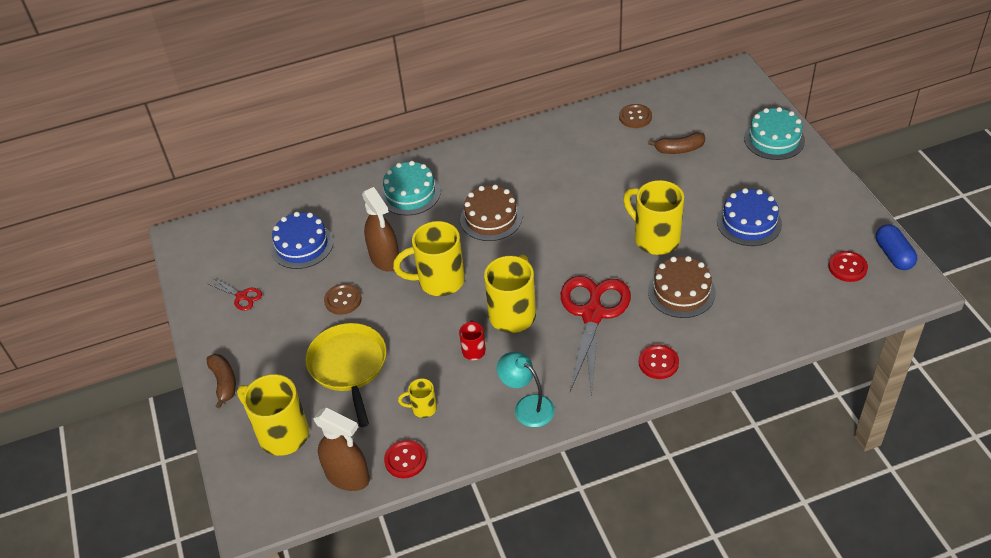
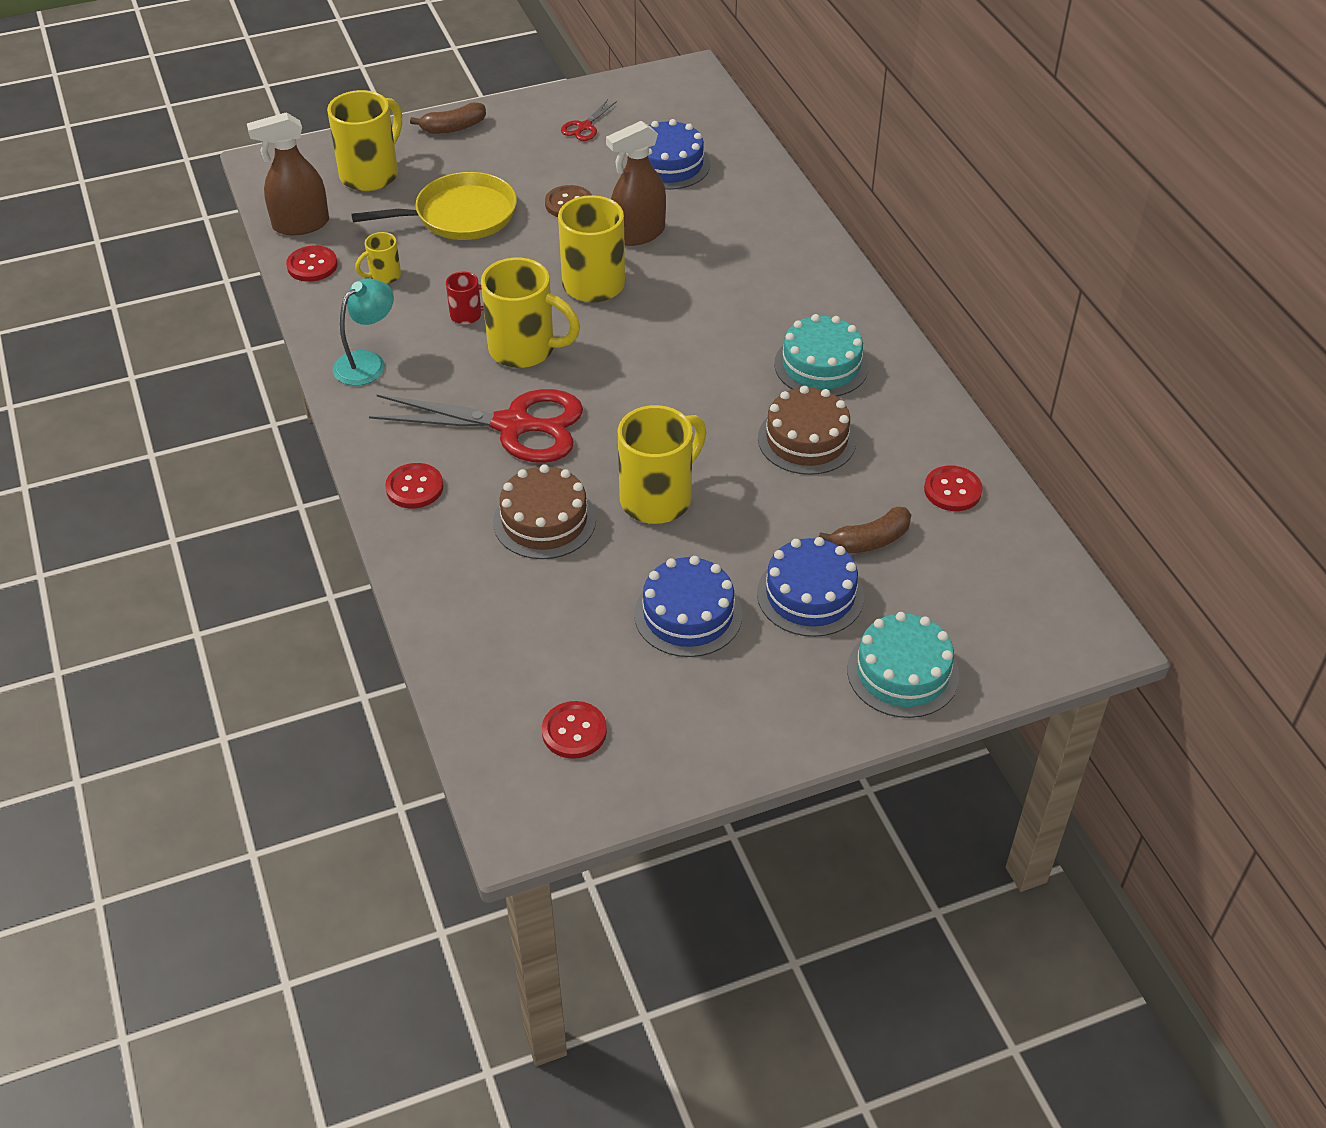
camera: 85 degrees right, 0 degrees up
brown spray bottle [313,407,370,491] -> brown spray bottle turned 45 degrees clockwise [247,112,329,235]
turquoise cake [380,161,441,215] -> turquoise cake moved to [774,314,869,396]
yellow mug [398,378,437,418] -> yellow mug turned 120 degrees counterclockwise [355,232,401,284]
brown cake [460,185,522,241] -> brown cake moved to [758,386,856,475]
brown button [619,104,652,128] -> red button [924,465,983,511]
brown banana [648,132,705,154] -> brown banana turned 105 degrees counterclockwise [819,507,911,553]
blue capsule [876,224,917,270] -> none
none -> blue cake [757,537,864,637]

